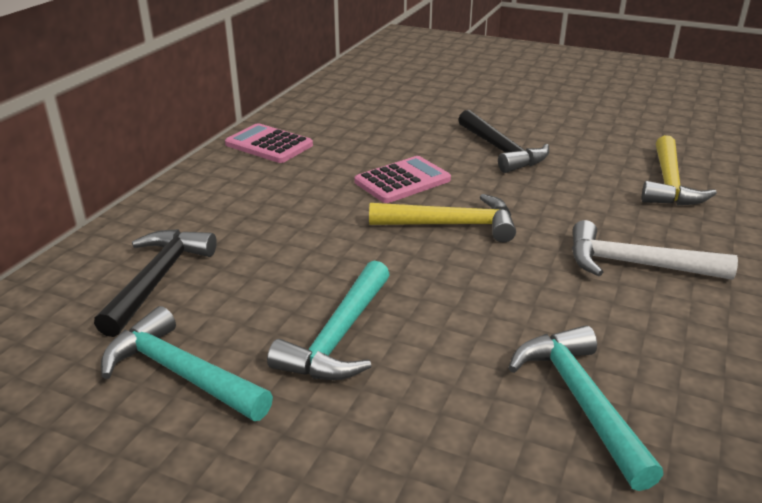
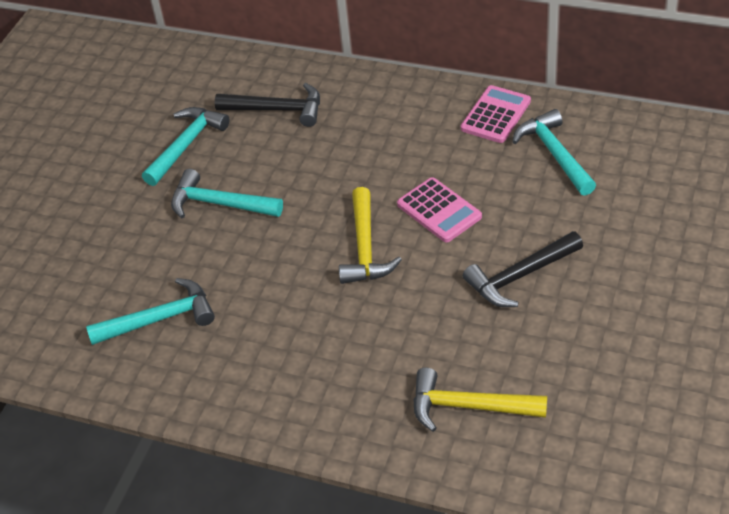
camera: 90 degrees right, 15 degrees up
white hammer [572,220,738,280] -> none
none -> turquoise hammer [512,109,596,196]

